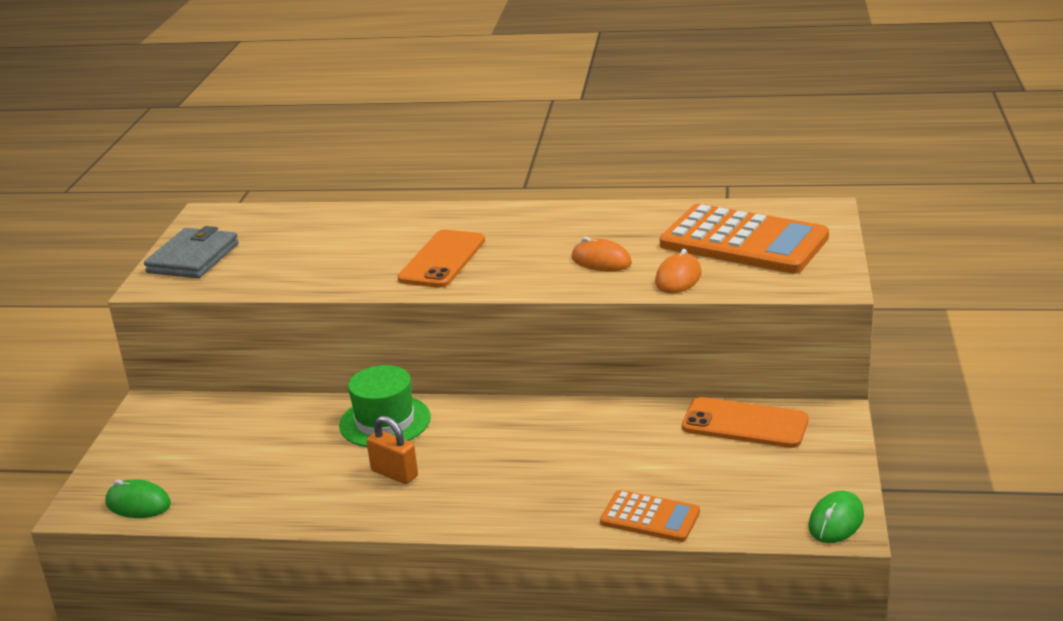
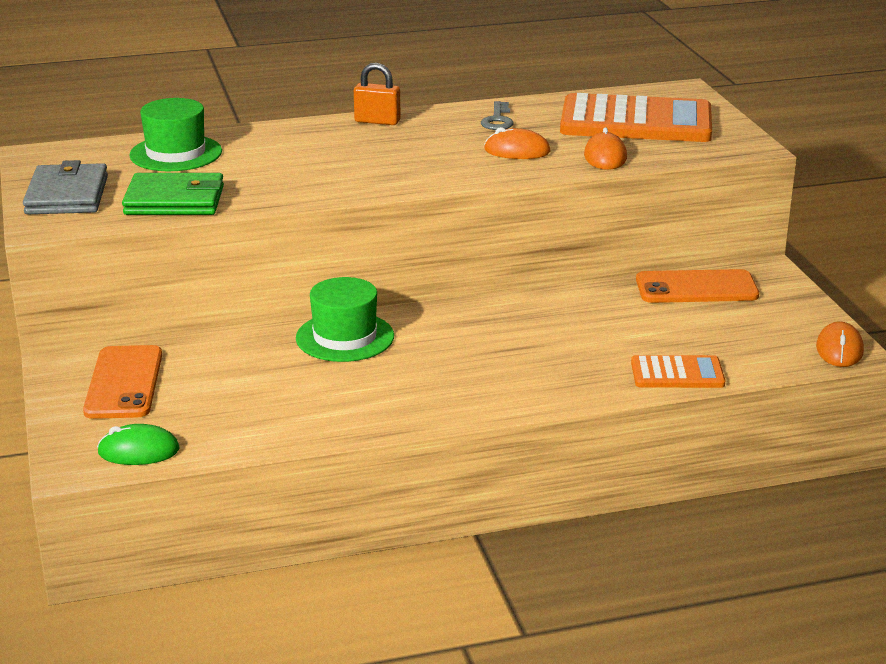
camera: 25 degrees left, 0 degrees up
orange padlock [366,416,418,484] -> orange padlock moved to [354,63,401,125]
orange phone [398,230,485,288] -> orange phone moved to [83,345,162,419]
green mouse [808,491,864,543] -> orange mouse [816,322,864,367]
none -> green wallet [122,173,224,215]
none -> green hat [129,98,222,171]
none -> grey key [481,101,513,130]

